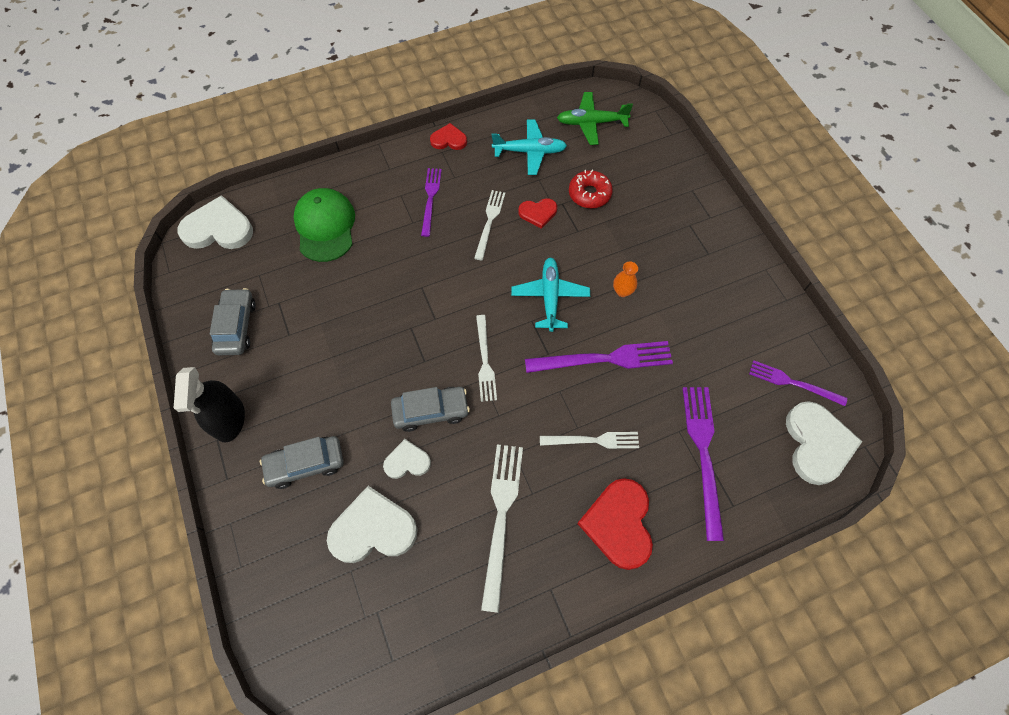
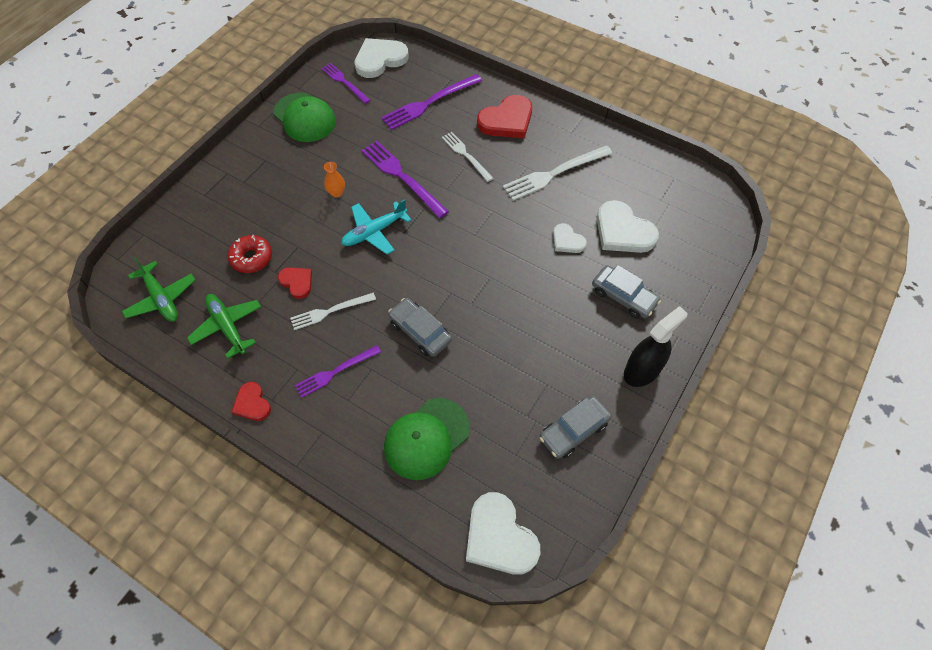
camera: 125 degrees left, 5 degrees down
grey car [391,387,470,432] -> grey car moved to [388,298,452,357]
white fork [476,315,497,402] -> none
turquoise plane [492,120,567,175] -> green plane [187,294,261,359]
purple fork [749,360,847,406] -> purple fork turned 150 degrees clockwise [321,63,371,104]
none -> green cap [273,93,336,142]

